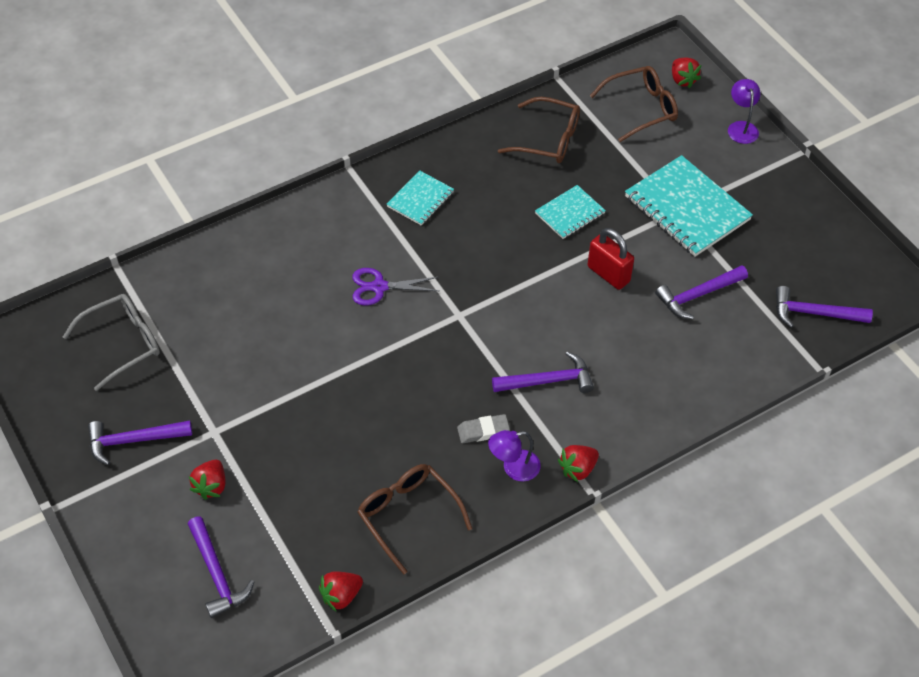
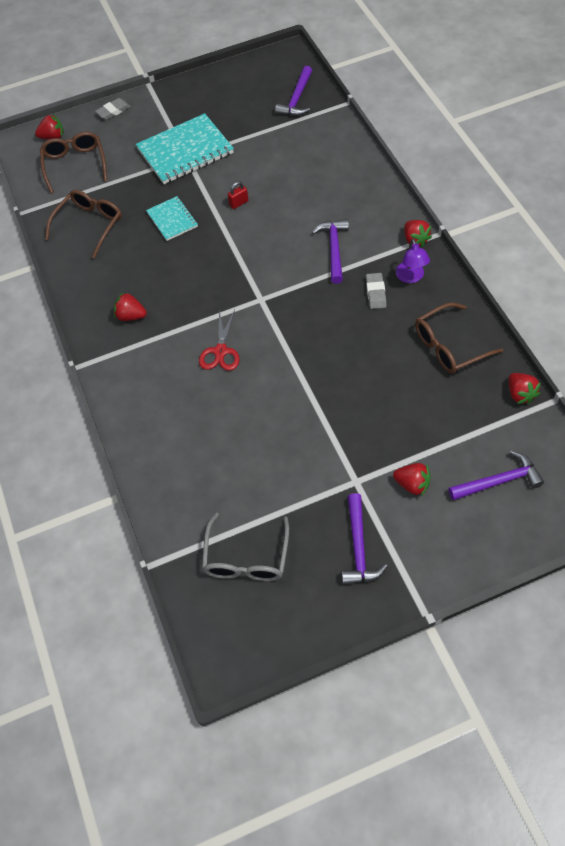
camera: 75 degrees left, 5 degrees up
grey glasses [63,294,160,391] -> grey glasses turned 150 degrees counterclockwise [202,513,289,581]
purple scissors [352,268,438,305] -> red scissors [199,310,240,371]
turquoise notebook [387,170,454,226] -> red strawberry [114,292,147,321]
red padlock [587,228,634,290] -> red padlock [228,182,248,209], size x0.54
purple hammer [655,265,748,319] -> none
purple lamp [728,79,761,144] -> grey eraser [95,98,131,120]

